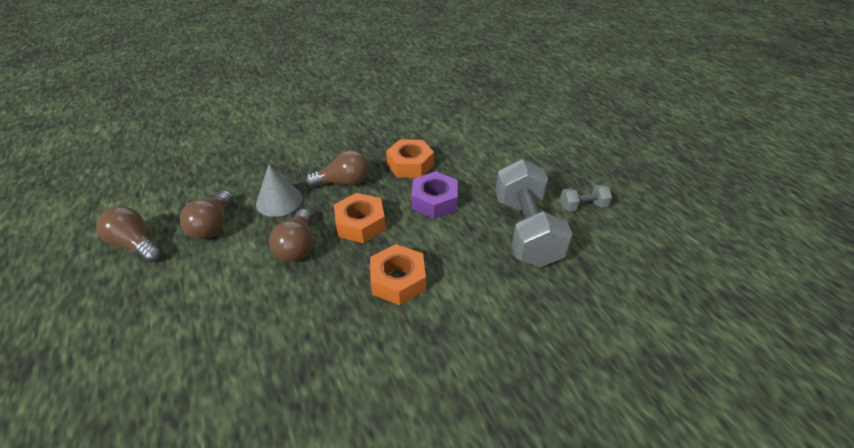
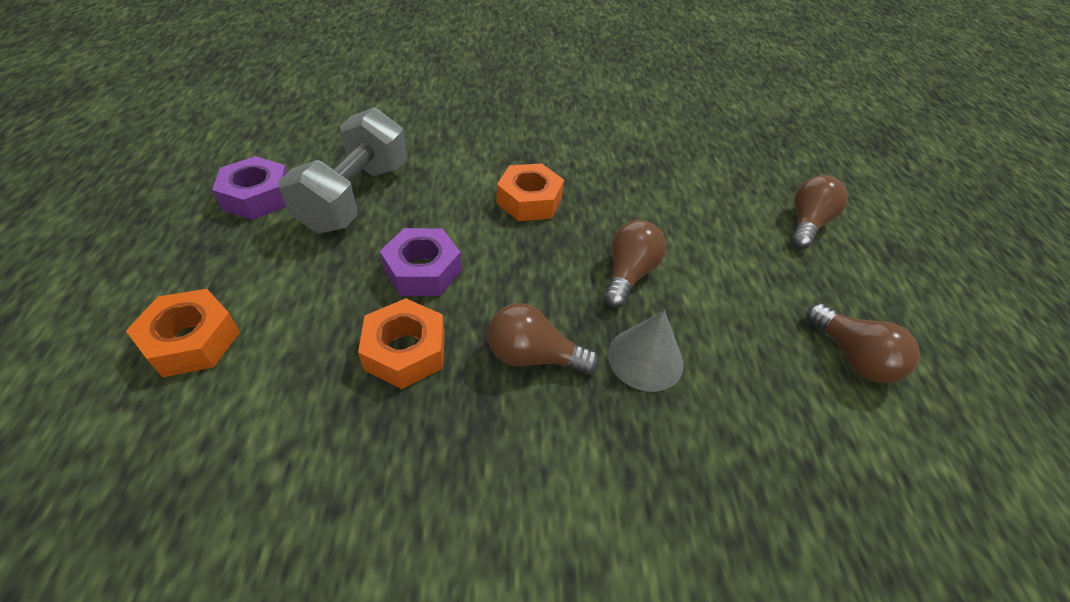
camera: 160 degrees left, 5 degrees up
brown light bulb [180,191,233,239] -> brown light bulb moved to [791,175,848,249]
orange nut [334,193,386,243] -> orange nut moved to [126,289,240,377]
grey dumbbell [560,185,612,212] -> purple nut [212,156,287,220]

